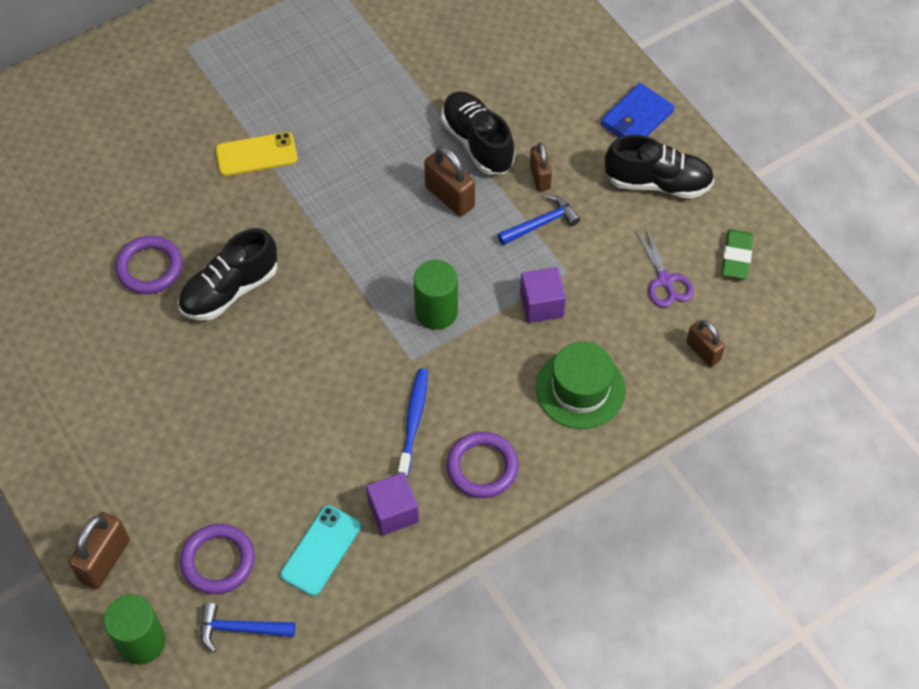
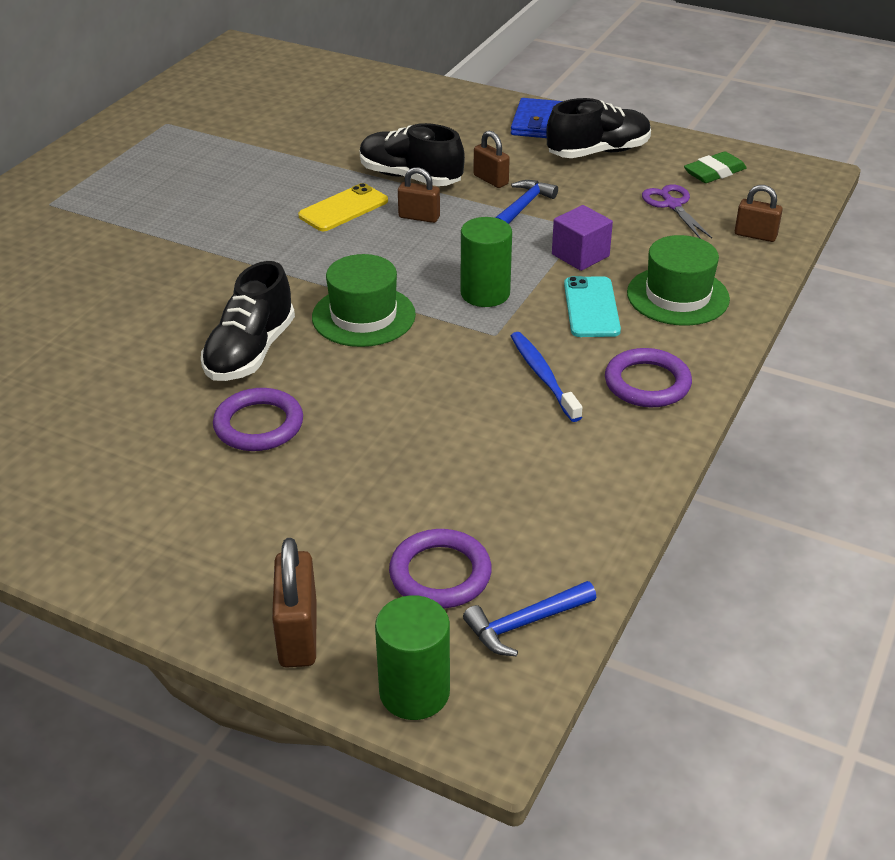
camera: 30 degrees left, 20 degrees down
purple ring [115,236,182,294] -> purple ring moved to [213,388,303,451]
yellow phone [215,132,298,176] -> yellow phone moved to [298,183,388,231]
turquoise phone [280,505,361,596] -> turquoise phone moved to [564,276,621,337]
purple cube [366,472,419,535] -> none
brown padlock [424,146,475,217] -> brown padlock [398,167,440,223], size x0.66
purple scissors [635,227,694,307] -> purple scissors turned 150 degrees counterclockwise [642,184,712,239]
green eraser [721,229,754,279] -> green eraser turned 75 degrees clockwise [684,151,747,183]
none -> green hat [312,254,416,347]

